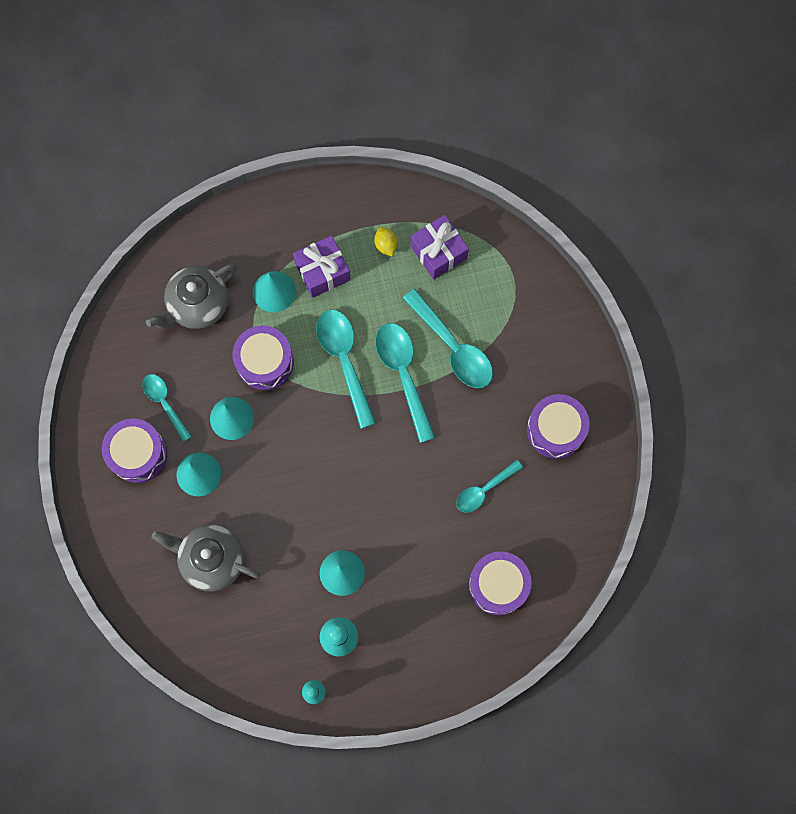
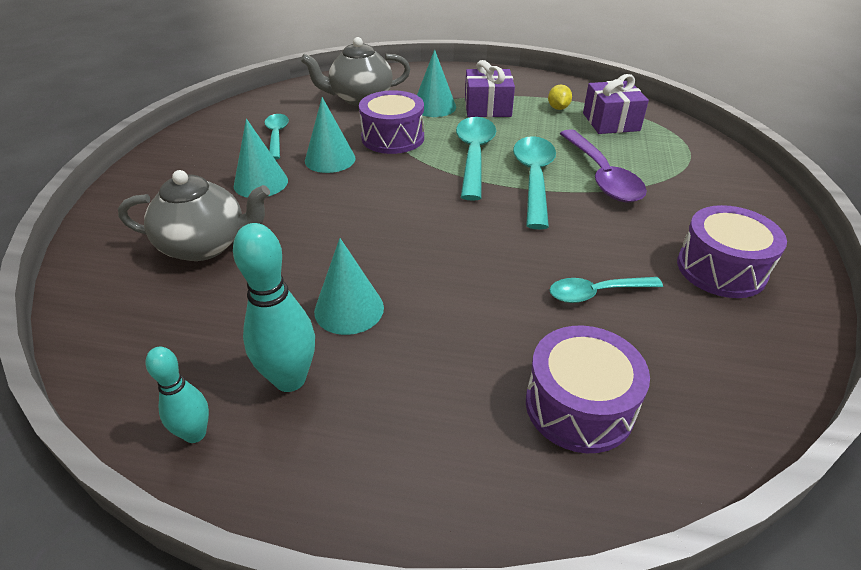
camera: 25 degrees right, 35 degrees down
purple drum [102,419,167,483] -> none
grey teapot [152,524,261,591] -> grey teapot turned 135 degrees clockwise [118,170,270,261]
turquoise spoon [403,289,493,388] -> purple spoon [560,129,647,202]

